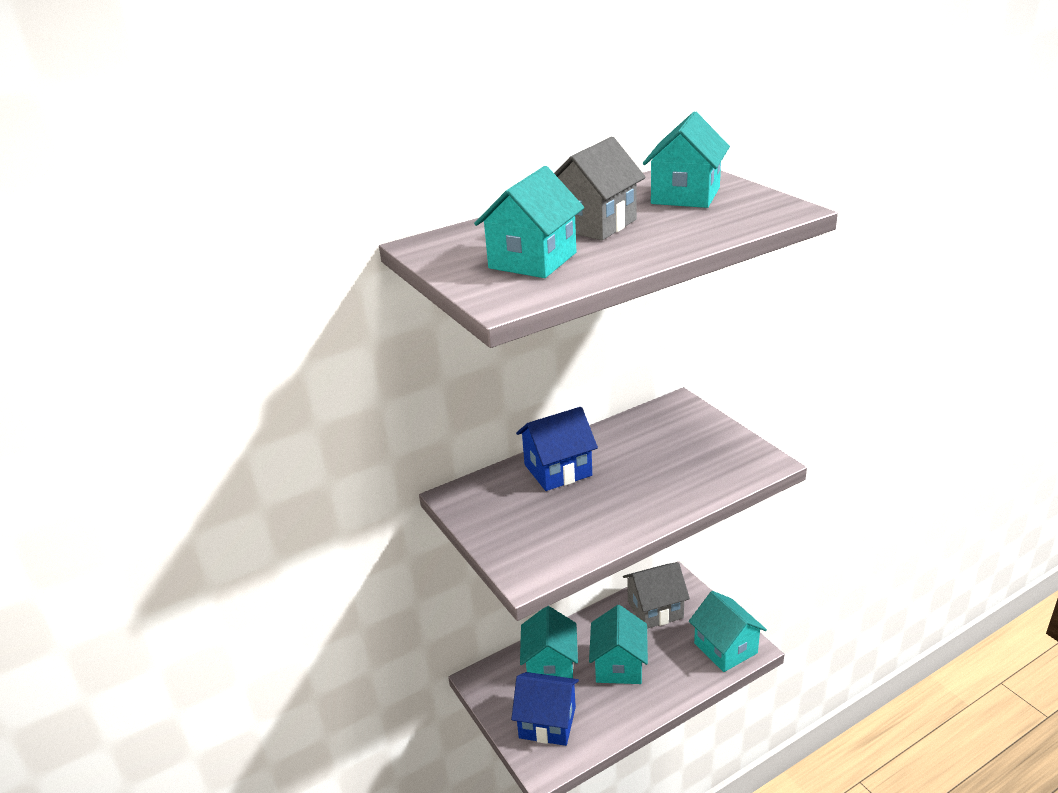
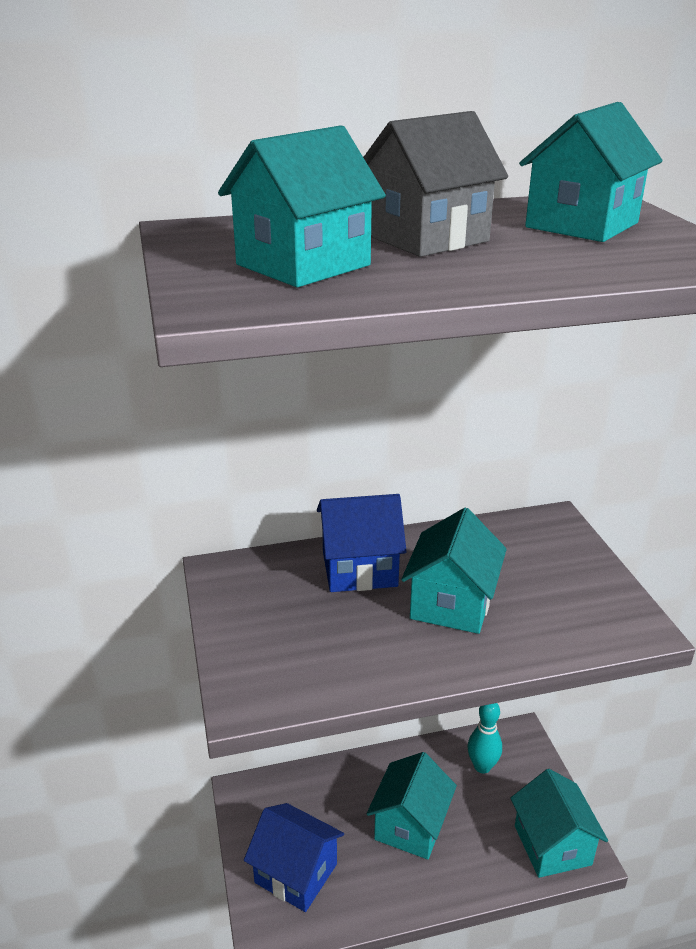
camera: 15 degrees right, 0 degrees up
turquoise house [520,606,578,678] -> turquoise house moved to [401,508,507,634]
grey house [623,562,690,629] -> turquoise bowling pin [468,703,502,774]

